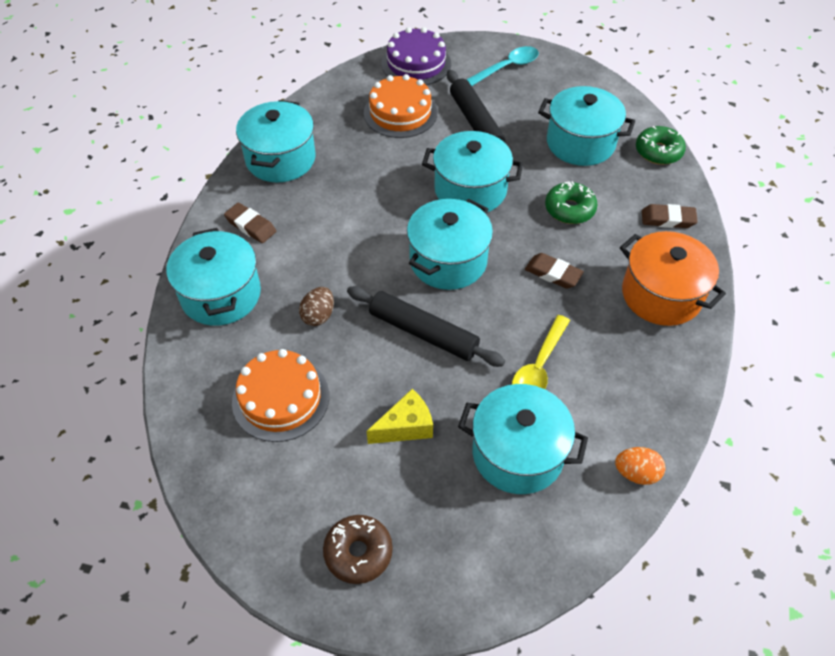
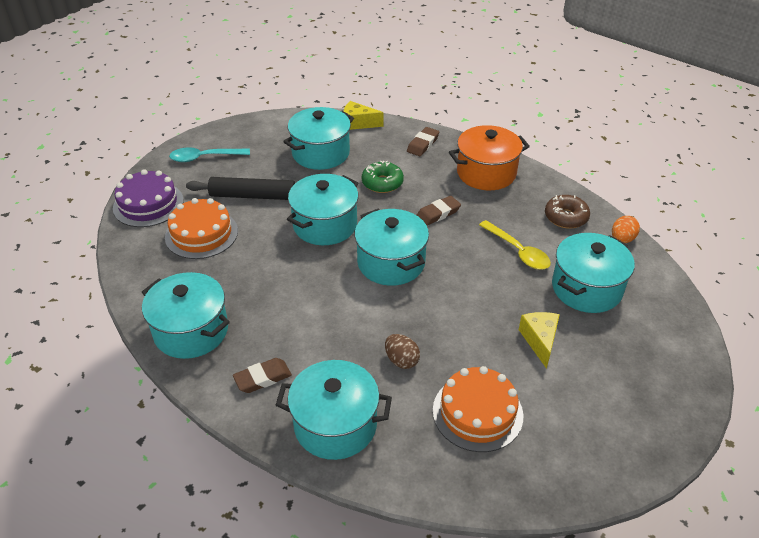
camera: 65 degrees left, 10 degrees down
brown donut [323,515,393,584] -> brown donut moved to [545,195,590,229]
black rolling pin [347,286,505,367] -> none
turquoise spoon [466,46,539,86] -> turquoise spoon turned 90 degrees counterclockwise [169,147,250,162]
green donut [636,126,686,165] -> yellow cheese [344,101,383,130]

